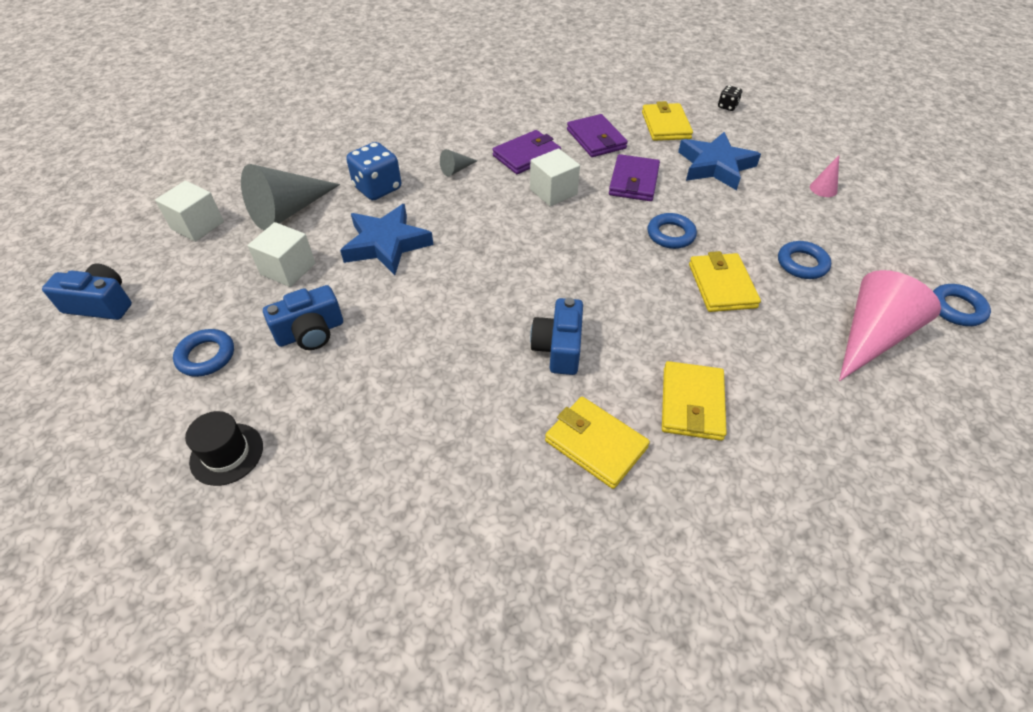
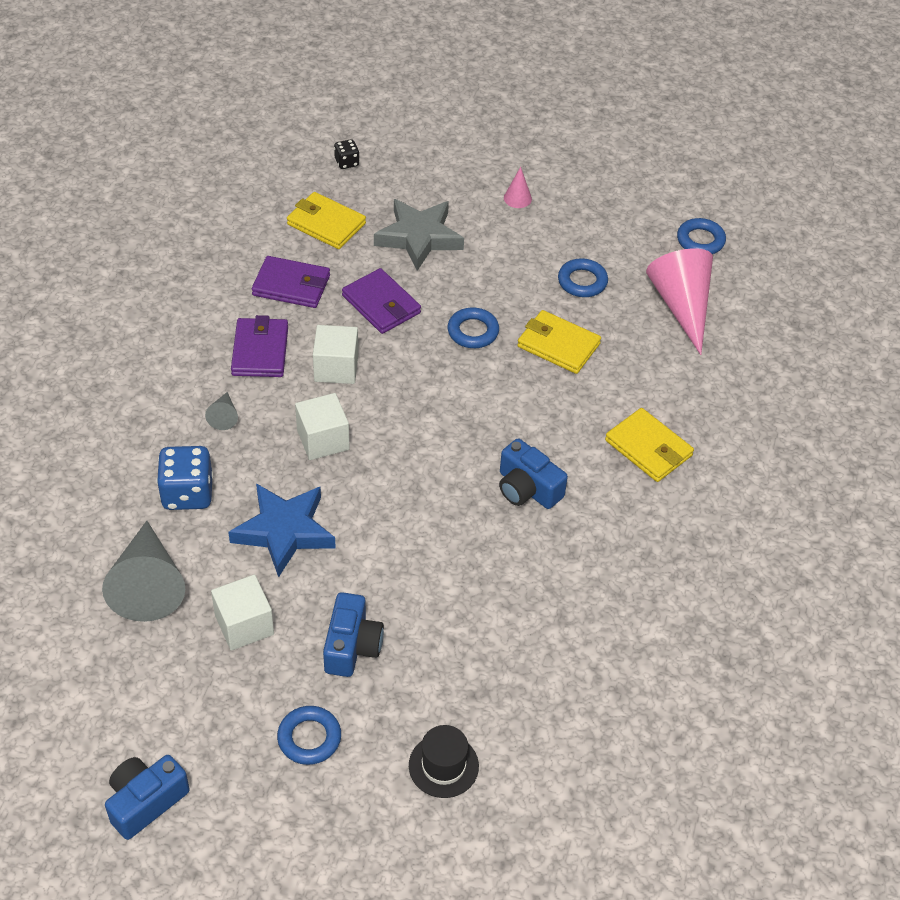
camera: 55 degrees left, 0 degrees up
white cube [155,181,224,242] -> white cube moved to [295,393,350,460]
yellow wallet [545,397,650,489] -> none
blue star [678,132,761,190] -> grey star [374,199,464,271]

